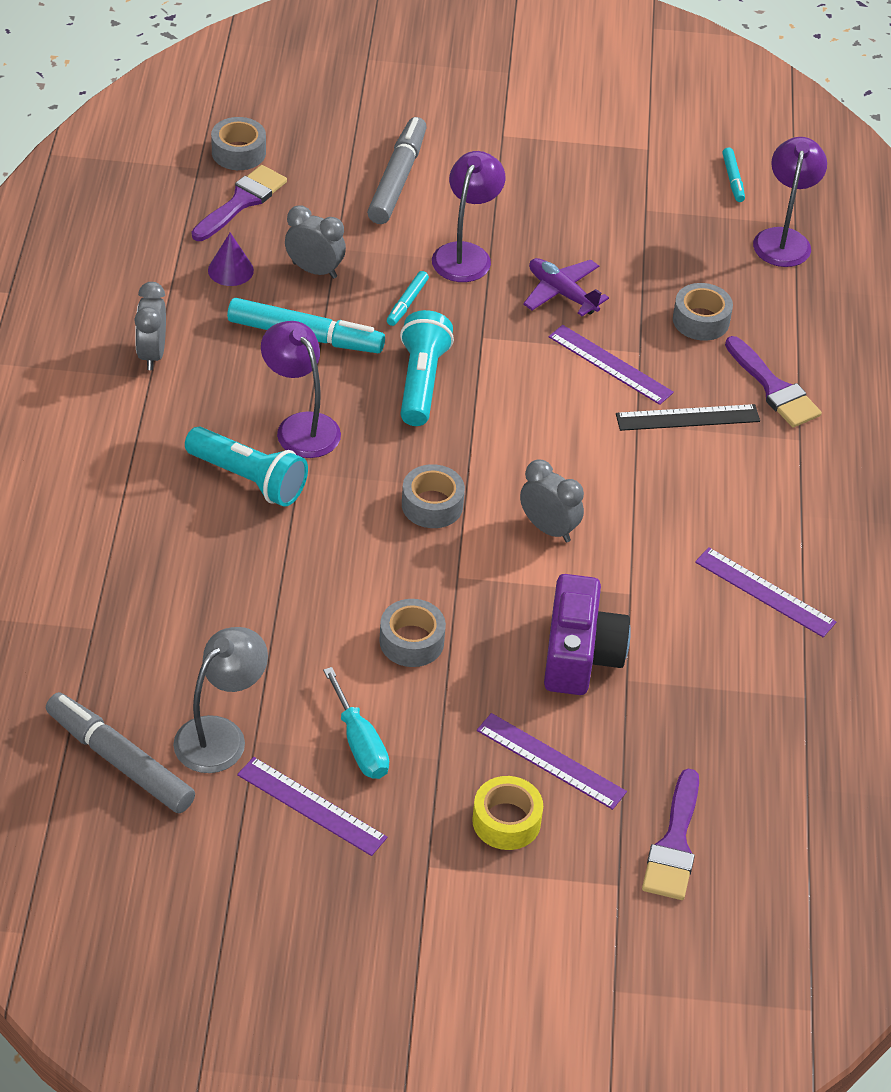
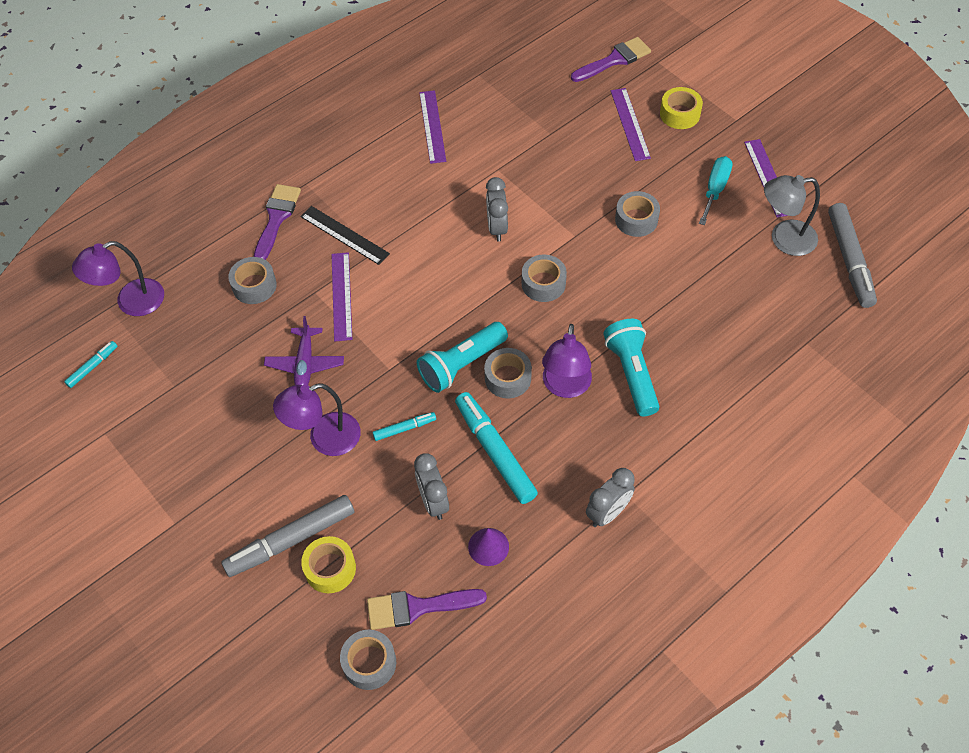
camera: 130 degrees left, 10 degrees up
purple camera [544,574,631,695] -> none
none -> yellow tape [301,536,356,593]
none -> grey tape [484,348,532,398]

